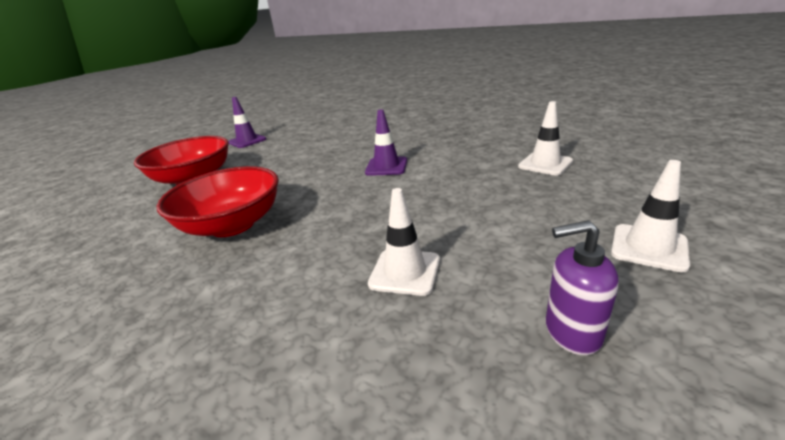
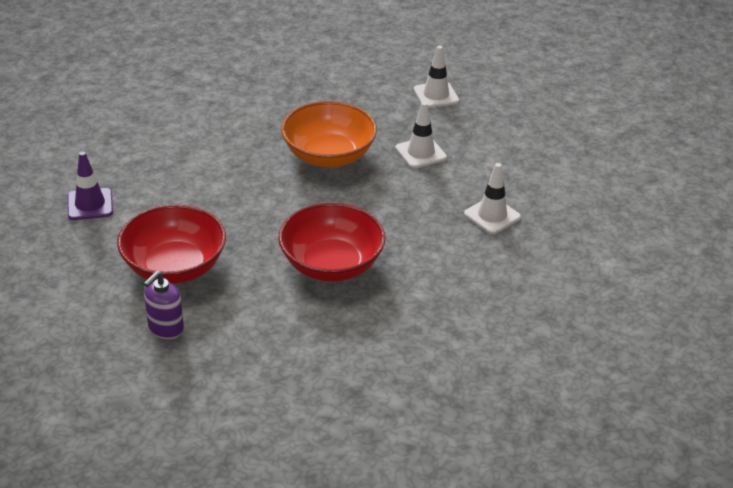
camera: 60 degrees left, 10 degrees up
purple traffic cone [365,109,407,176] -> orange bowl [281,101,377,167]
purple soap dispenser [546,220,618,355] -> purple soap dispenser moved to [144,271,184,339]
white traffic cone [611,160,690,272] -> white traffic cone moved to [396,102,447,168]

